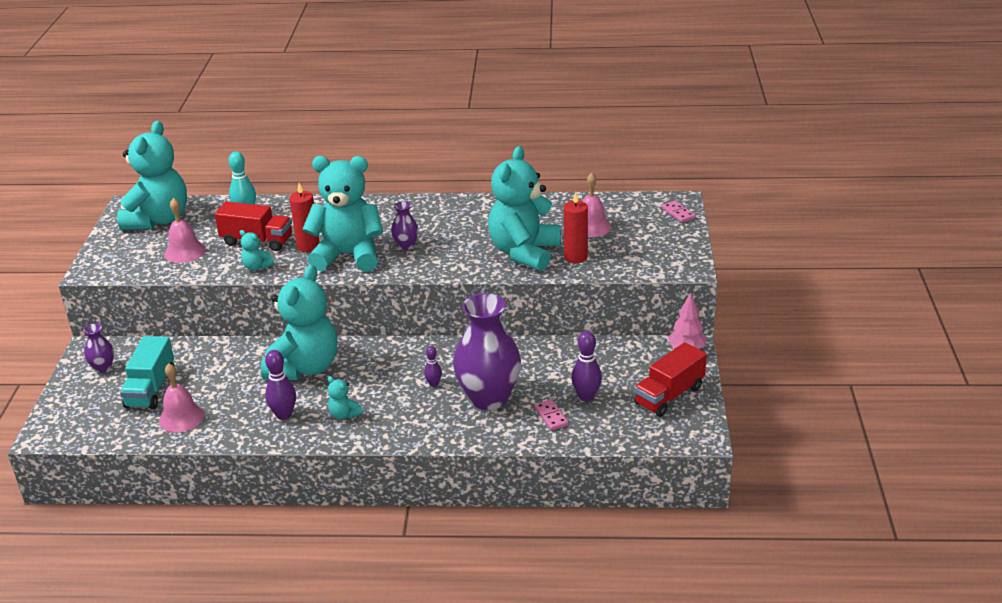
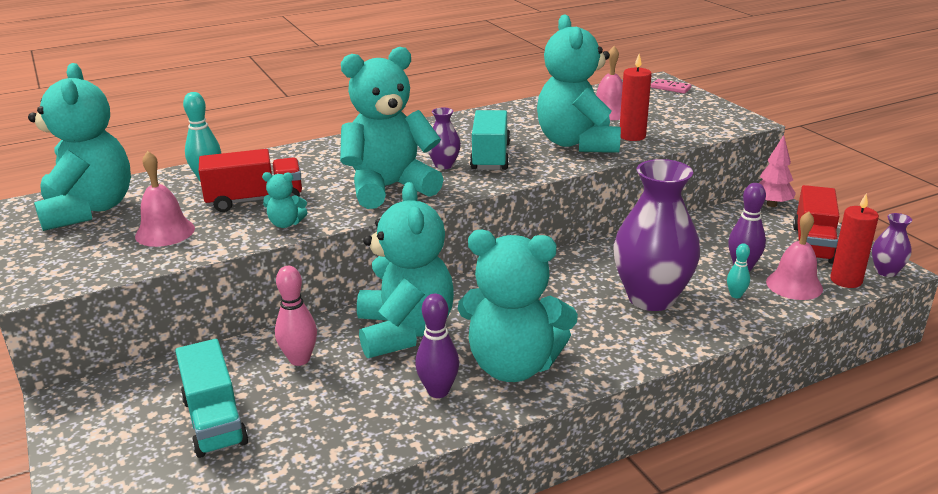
camera: 30 degrees left, 5 degrees down
purple vase [83,324,114,373] -> purple vase moved to [872,213,912,277]
pink bell [159,363,204,433] -> pink bell moved to [766,211,823,300]
red candle [289,183,320,252] -> red candle moved to [830,194,879,288]
turquoise teddy bear [328,376,363,419] -> turquoise teddy bear [458,230,578,382], size x2.49
purple bowling pin [424,346,442,387] -> none
pink domino [535,400,569,430] -> turquoise bowling pin [727,243,750,298]
none -> pink bowling pin [275,266,317,366]
none -> turquoise truck [470,110,510,170]

